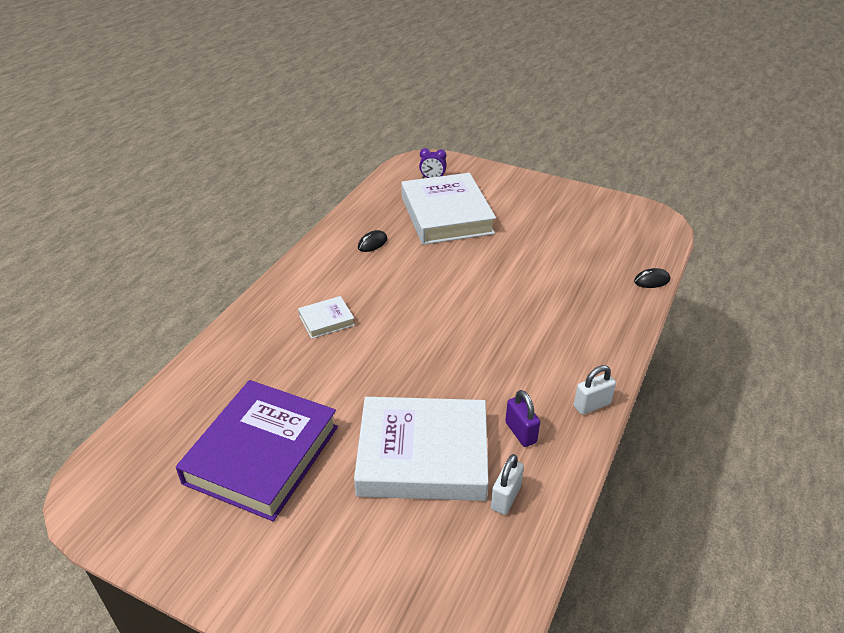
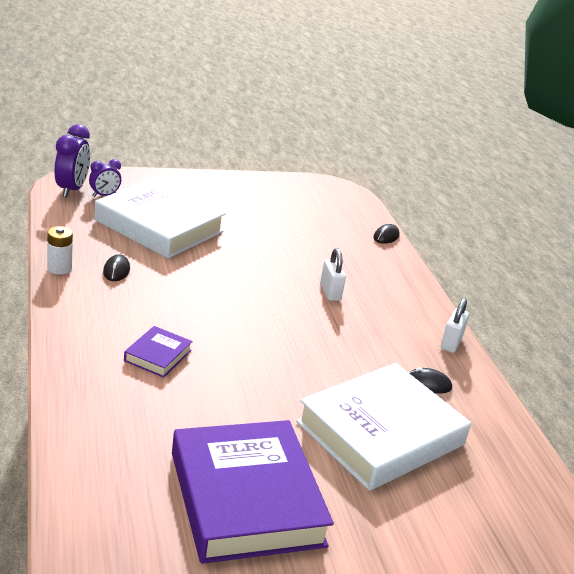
camera: 45 degrees left, 10 degrees down
white book [298,296,355,339] -> purple book [124,326,193,378]
white padlock [491,454,524,515] -> white padlock moved to [320,248,346,301]
purple padlock [505,390,540,447] -> black mouse [409,367,452,394]
none -> white battery [47,226,73,275]
none -> purple clock [55,124,90,197]

